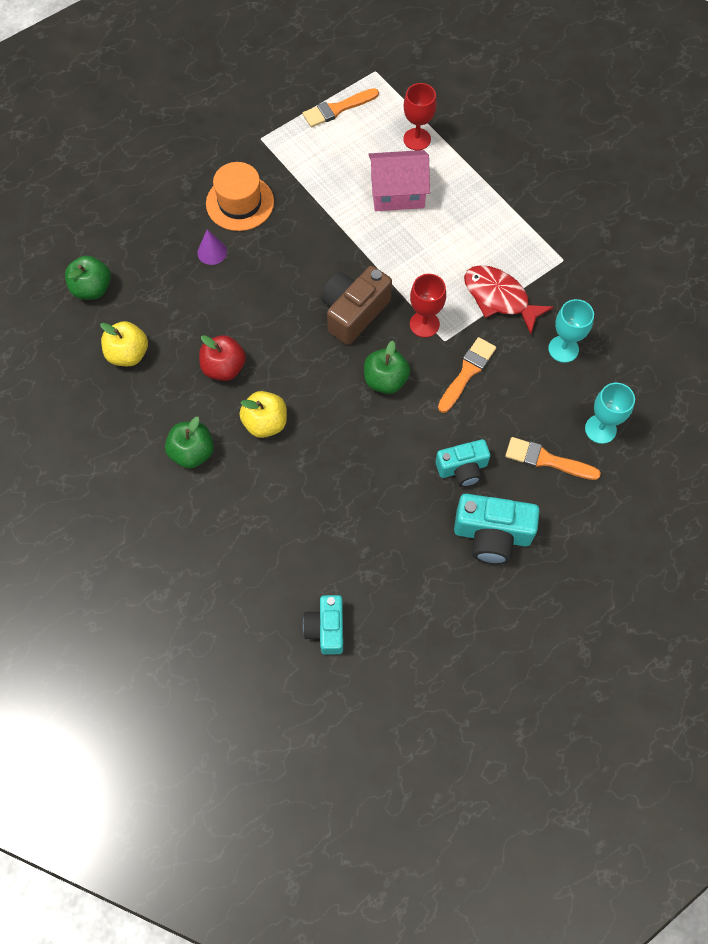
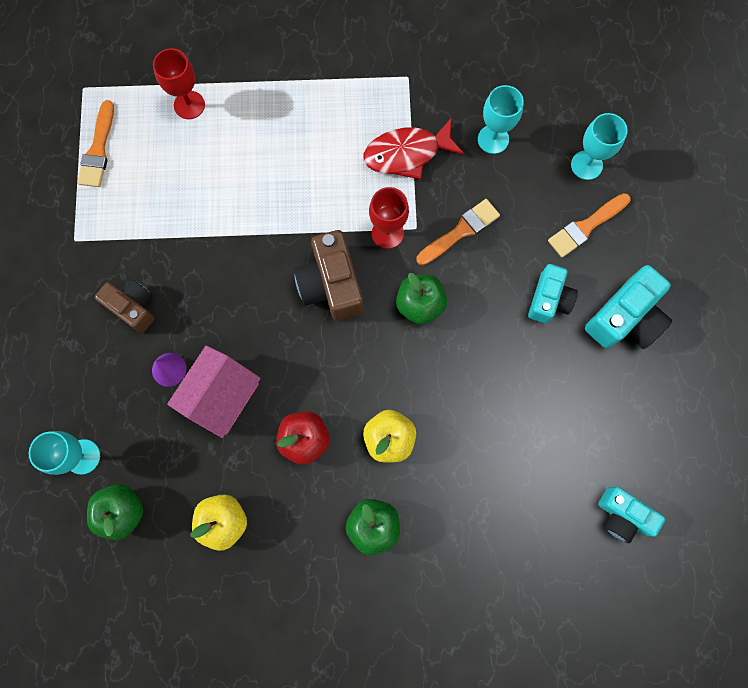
camera: 55 degrees left, 10 degrees up
orange hat [206,162,274,231] -> brown camera [95,280,155,333]
pink house [368,150,430,211] -> pink house moved to [167,345,261,438]
orange brush [438,337,496,413] -> orange brush turned 75 degrees clockwise [416,199,500,265]
none -> turquoise goblet [29,431,100,475]

